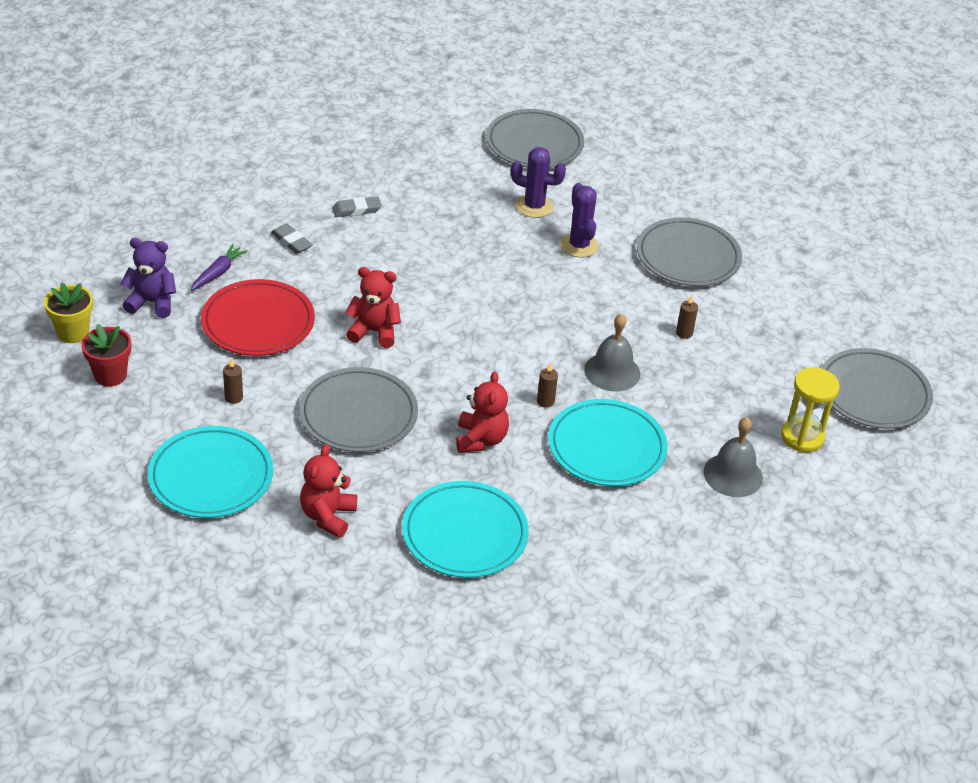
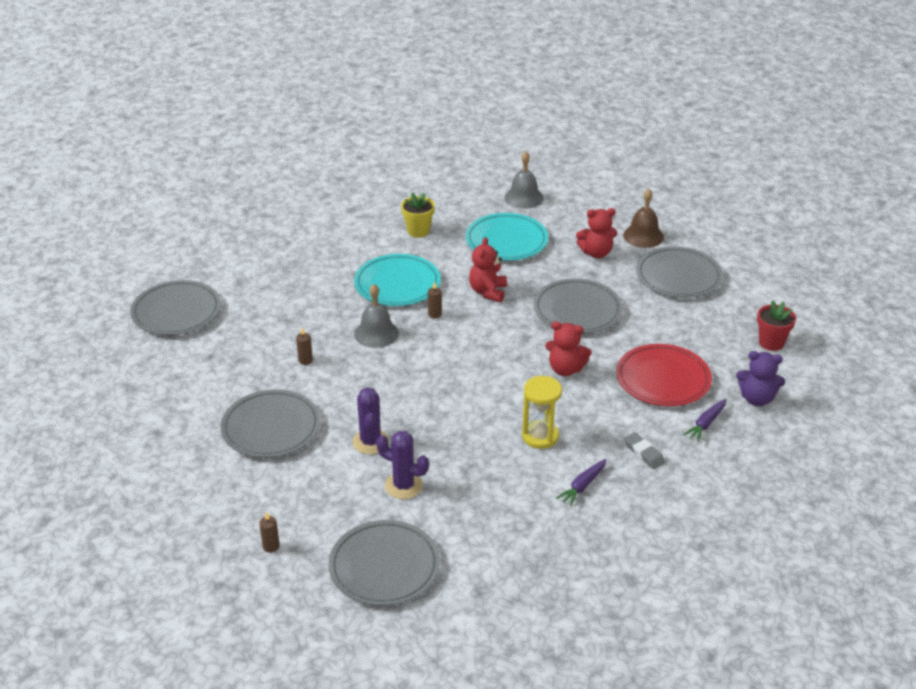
camera: 170 degrees left, 5 degrees down
yellow flower pot [44,283,93,343] -> yellow flower pot moved to [401,193,435,237]
turquoise plate [148,426,273,518] -> grey plate [636,246,723,298]
brown candle [223,358,243,404] -> brown candle moved to [259,511,280,553]
red teddy bear [300,444,357,538] -> red teddy bear turned 60 degrees clockwise [576,208,617,258]
grey eraser [332,196,382,217] -> purple carrot [556,459,607,506]
grey bell [703,417,763,497] -> grey bell moved to [505,151,544,209]
yellow hourglass [781,367,840,452] -> yellow hourglass moved to [522,376,562,449]
none -> brown bell [623,189,664,248]

